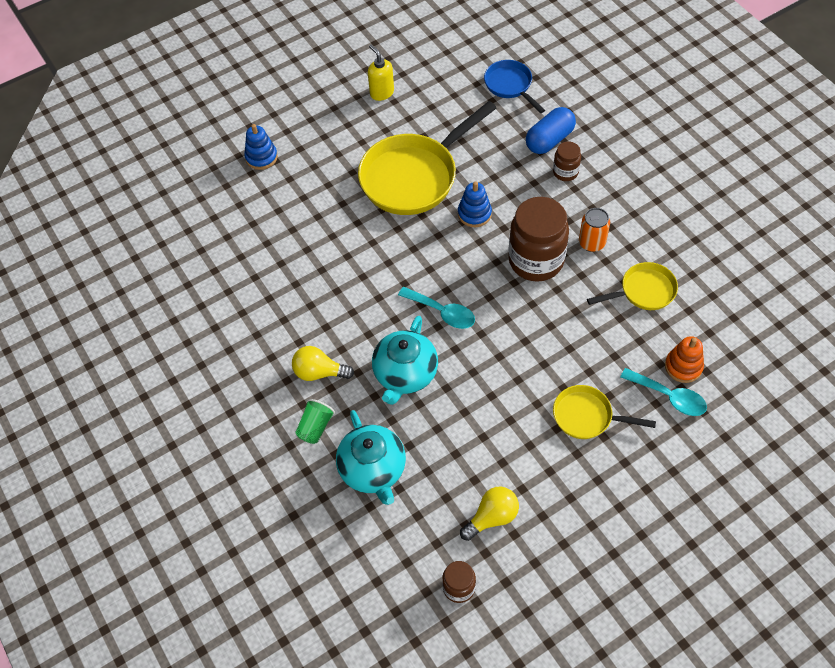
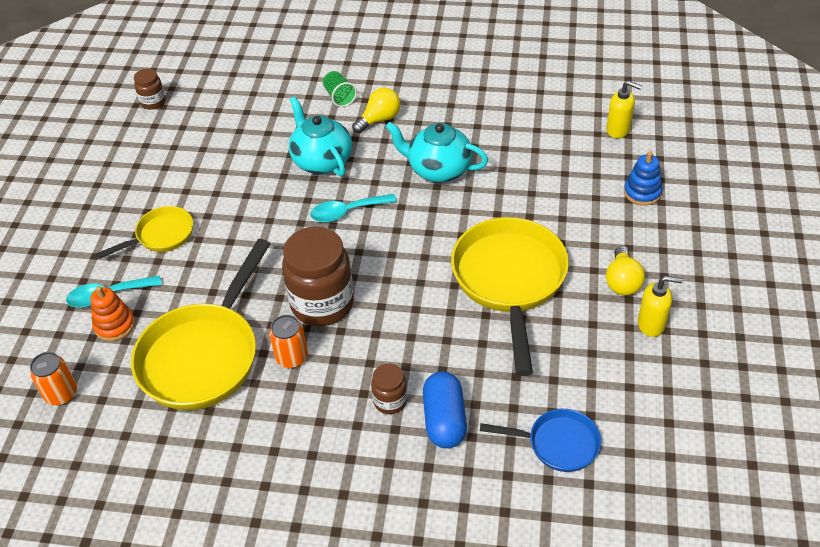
camera: 130 degrees right, 10 degrees down
turquoise teapot [336,410,406,505] -> turquoise teapot moved to [385,122,488,182]
blue stacking toy [458,181,492,227] -> none
yellow light bulb [460,486,519,541] -> yellow light bulb moved to [606,246,645,295]
yellow pan [587,262,678,310] -> yellow pan [131,239,270,410], size x1.90
none -> orange can [30,352,77,406]
none -> yellow soap dispenser [606,80,642,138]

